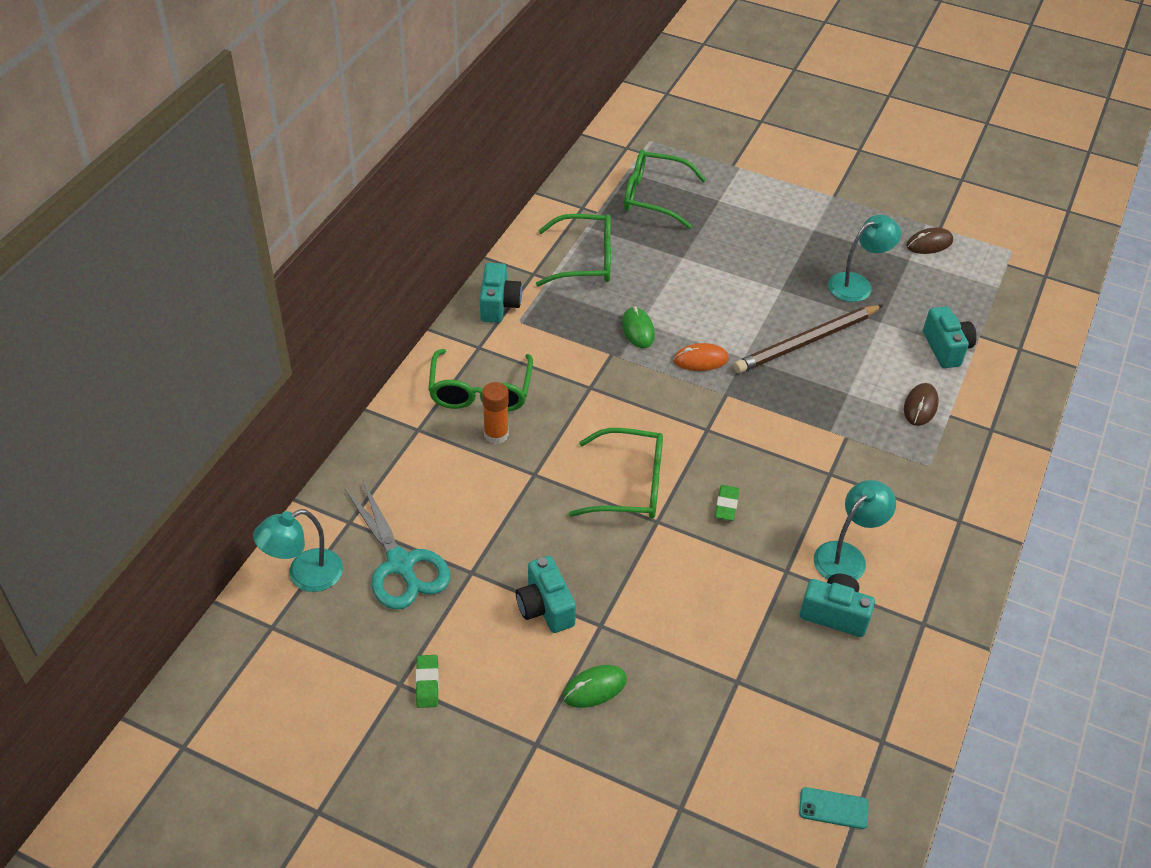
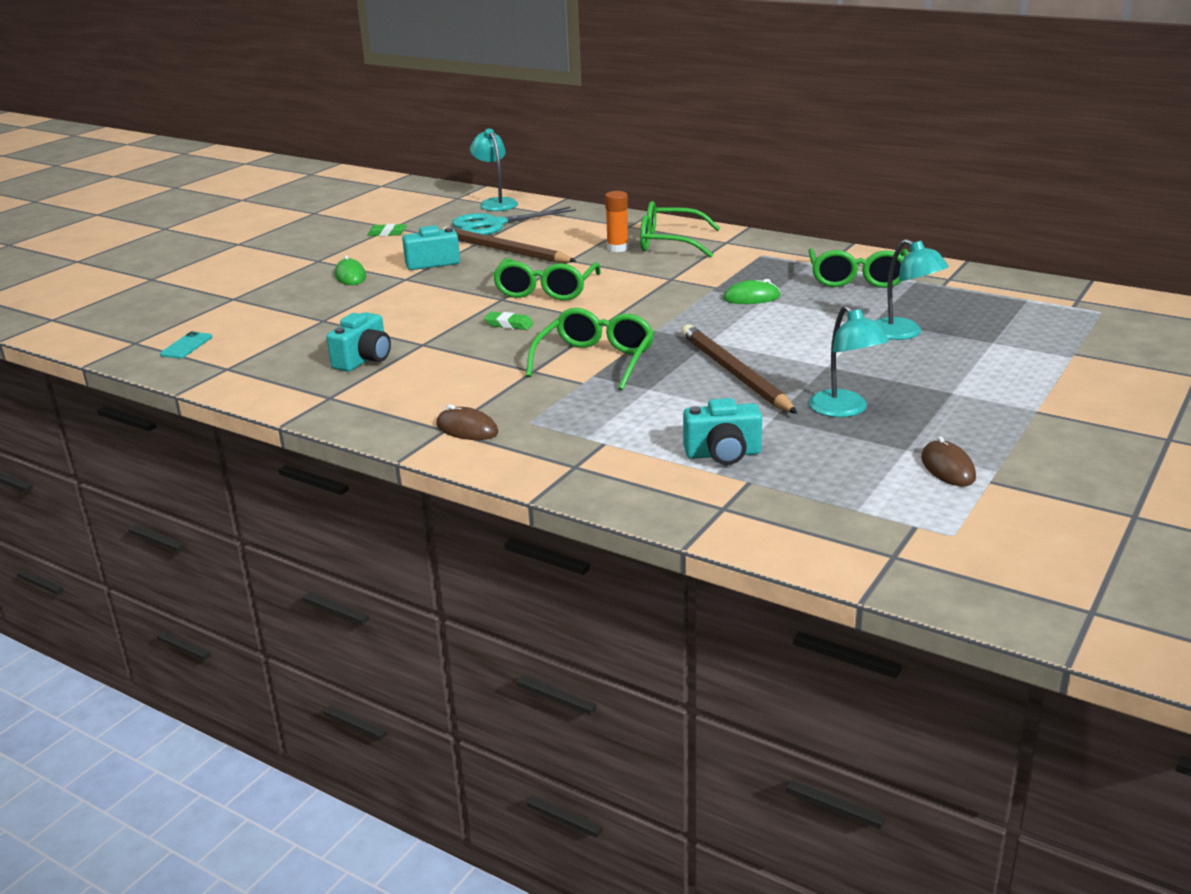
camera: 100 degrees right, 20 degrees down
turquoise camera [480,263,522,323] -> none
green glasses [624,149,706,229] -> green glasses moved to [526,308,654,390]
orange mouse [673,343,729,371] -> none
turquoise lamp [814,480,896,580] -> turquoise lamp moved to [875,239,949,340]
brown mouse [904,383,939,426] -> brown mouse moved to [436,405,498,440]
none -> brown pencil [442,226,577,263]

